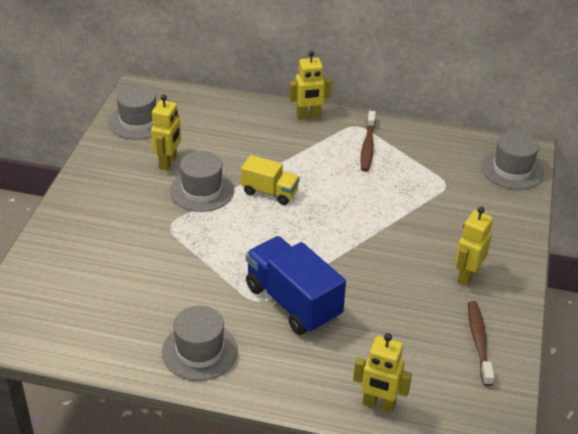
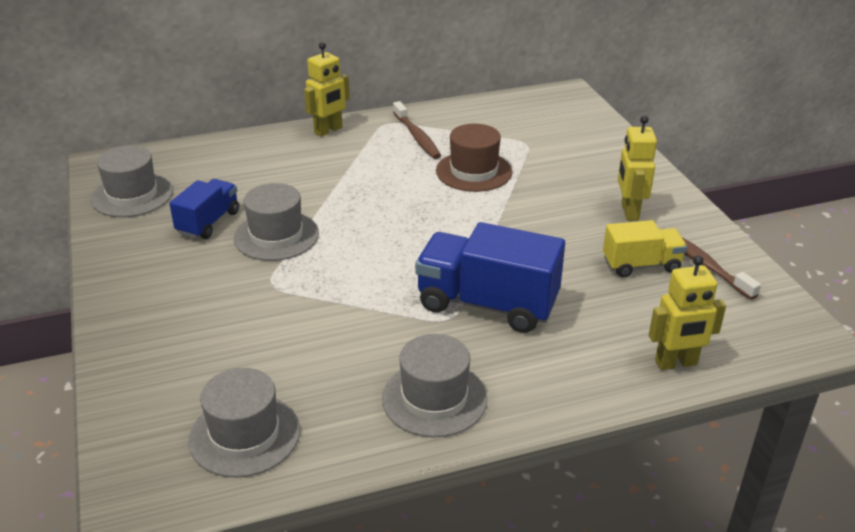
camera: 30 degrees left, 5 degrees down
yellow robot [151,95,181,170] -> blue truck [169,179,239,239]
yellow truck [241,155,300,205] -> yellow truck moved to [603,220,687,277]
grey hat [481,131,544,190] -> grey hat moved to [189,368,300,478]
none -> brown hat [436,123,512,192]

